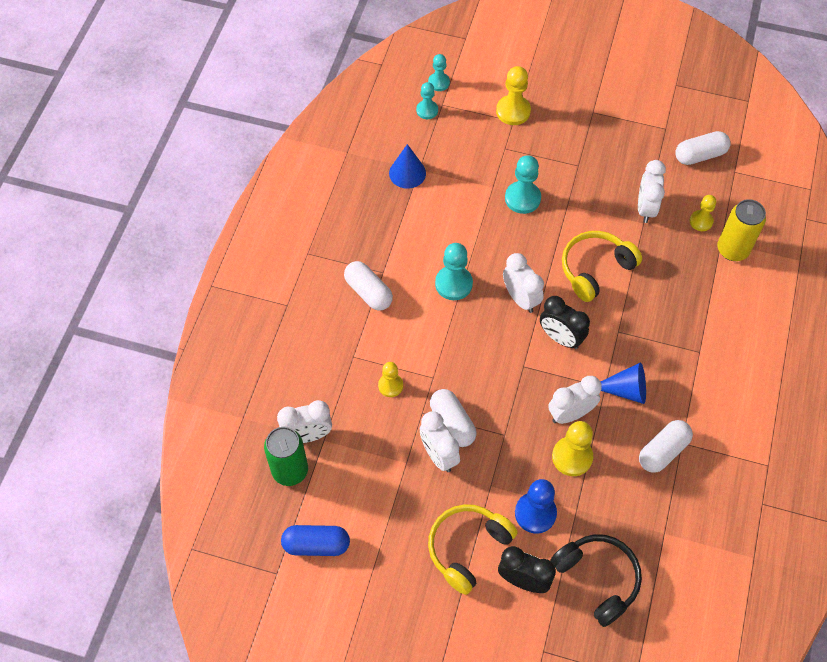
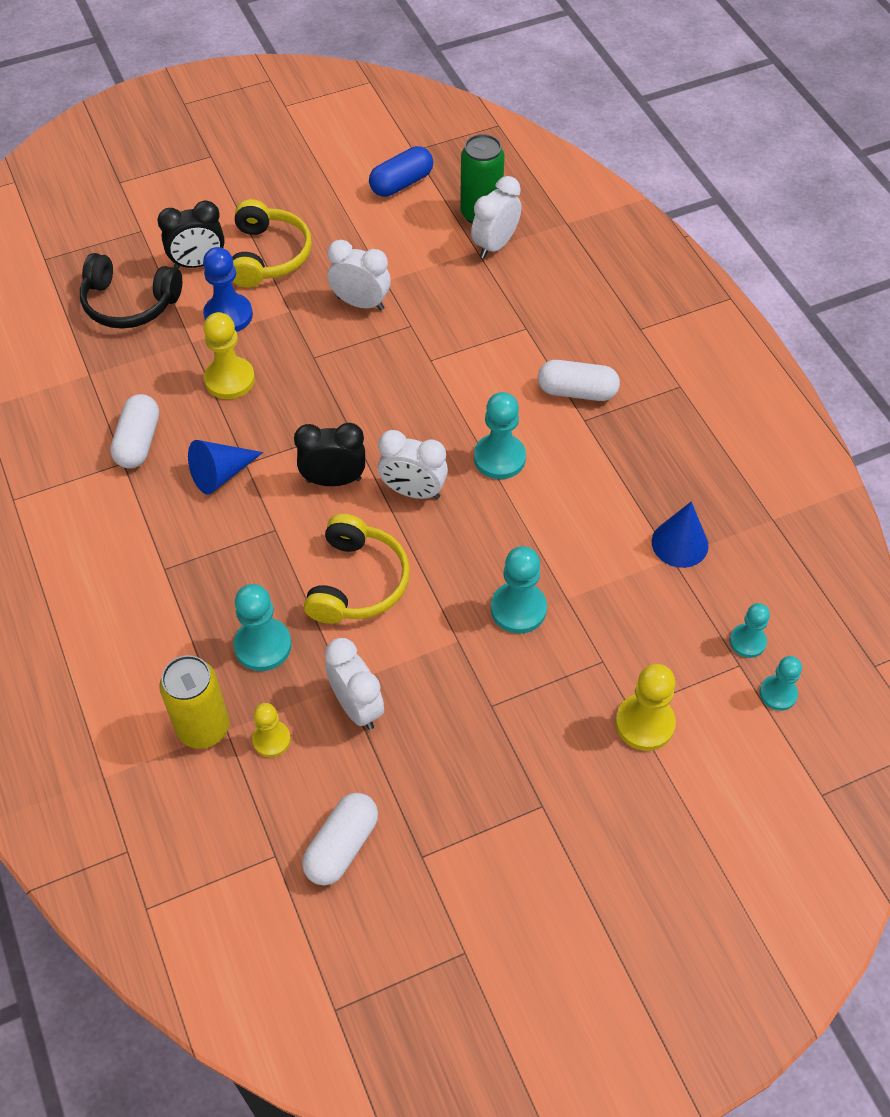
camera: 140 degrees right, 5 degrees down
yellow pawn [378,362,403,397] -> none
white capsule [430,389,477,447] -> none
white clock [548,376,602,424] -> none
none -> turquoise pawn [233,584,292,671]

